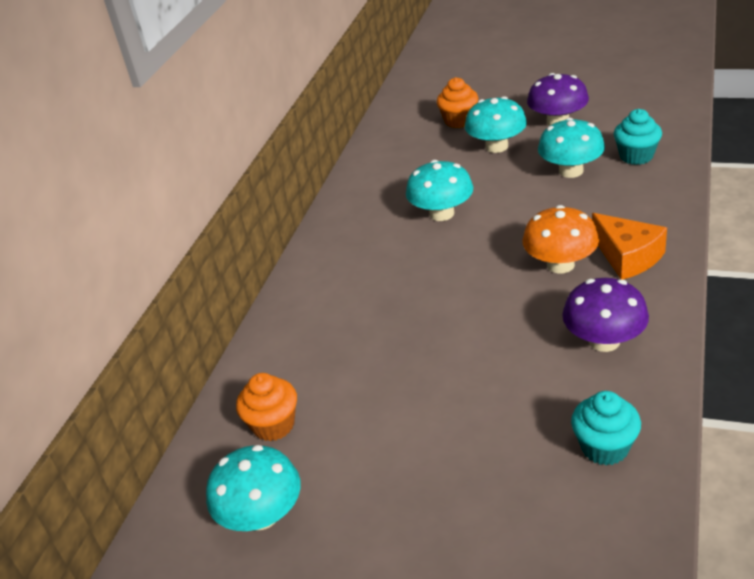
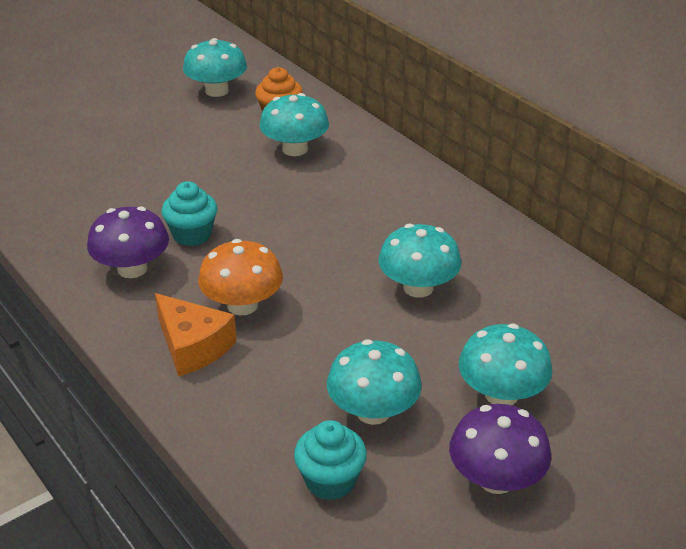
camera: 120 degrees right, 0 degrees up
orange cupcake [437,77,478,128] -> none
turquoise cupcake [571,391,641,466] -> turquoise cupcake moved to [161,181,217,246]
orange cheese [592,213,667,280] -> orange cheese turned 135 degrees counterclockwise [155,293,237,376]
none -> turquoise mushroom [260,93,329,156]

